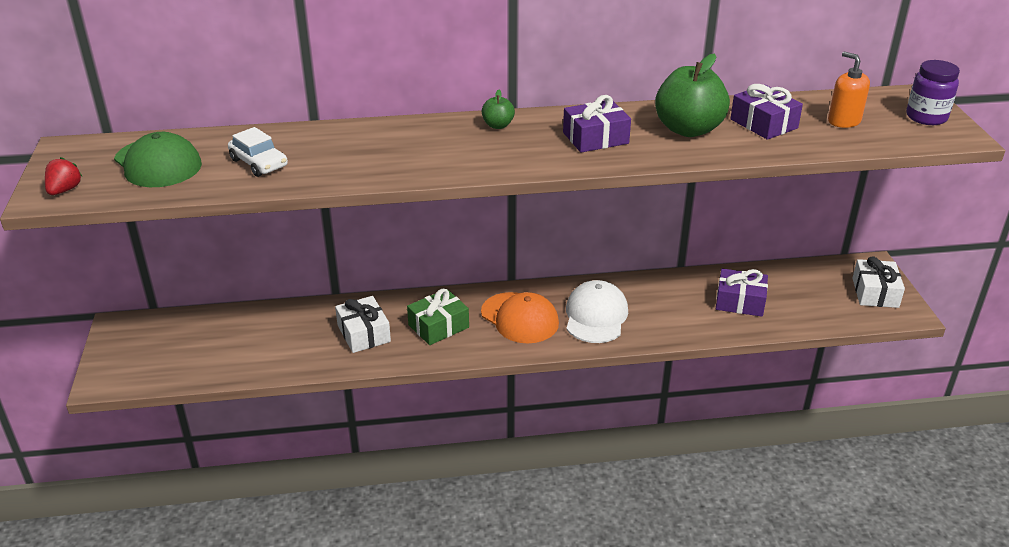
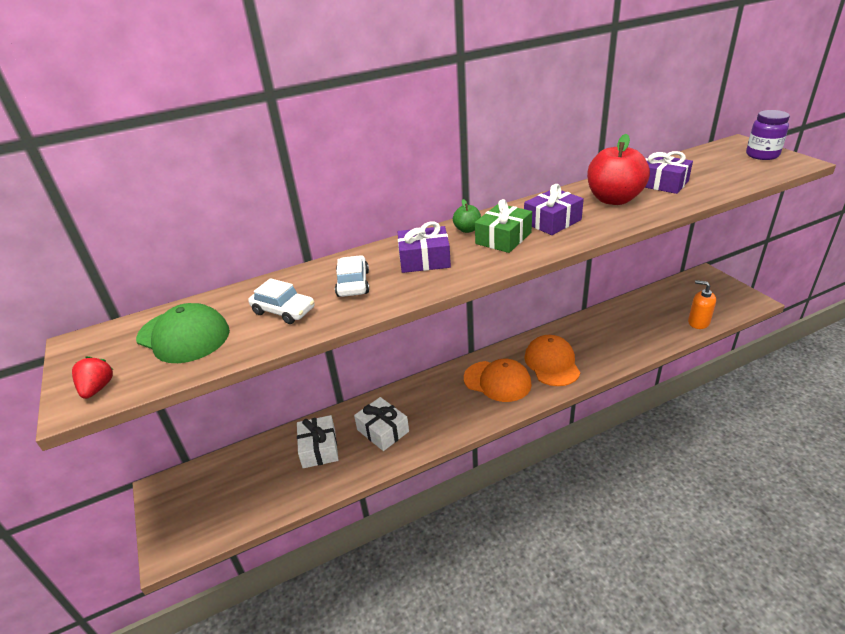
camera: 15 degrees left, 0 degrees up
green gift [407,289,469,345] -> green gift moved to [475,199,532,253]
white cap [566,280,628,343] -> orange cap [524,335,580,386]
green apple [655,53,730,137] -> red apple [587,134,650,205]
purple gift [716,268,768,317] -> purple gift moved to [398,222,451,273]
orange soap dispenser [828,52,870,128] -> orange soap dispenser moved to [688,280,716,329]
white gift [852,257,905,308] -> white gift moved to [297,415,338,468]
none -> white car [335,255,369,297]

